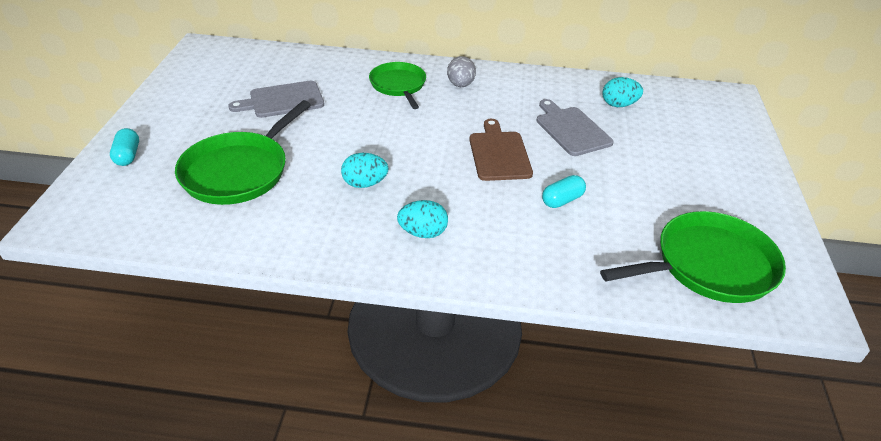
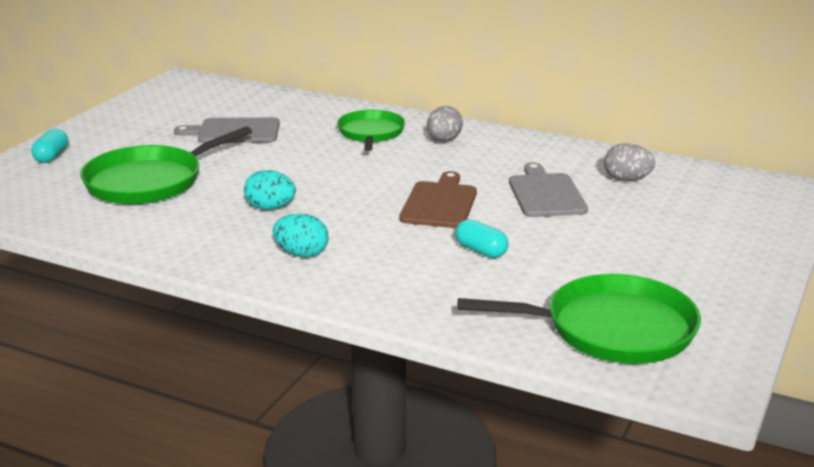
camera: 20 degrees right, 15 degrees down
turquoise capsule [542,175,586,208] -> turquoise capsule turned 60 degrees clockwise [455,219,509,258]
turquoise egg [603,77,643,107] -> grey egg [604,143,655,181]

